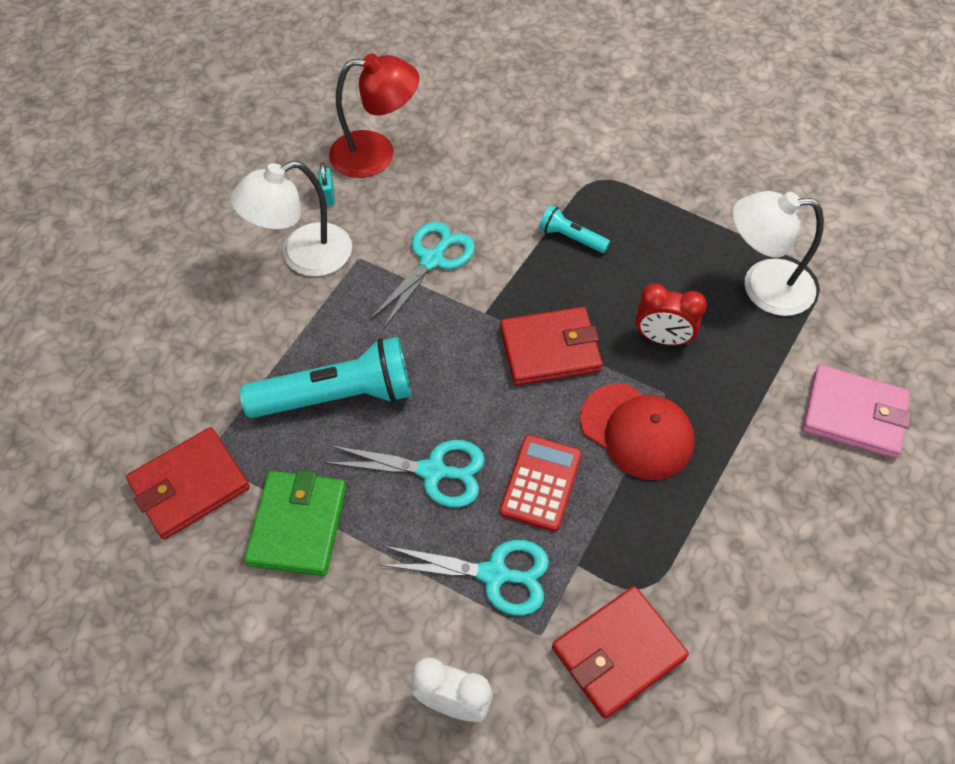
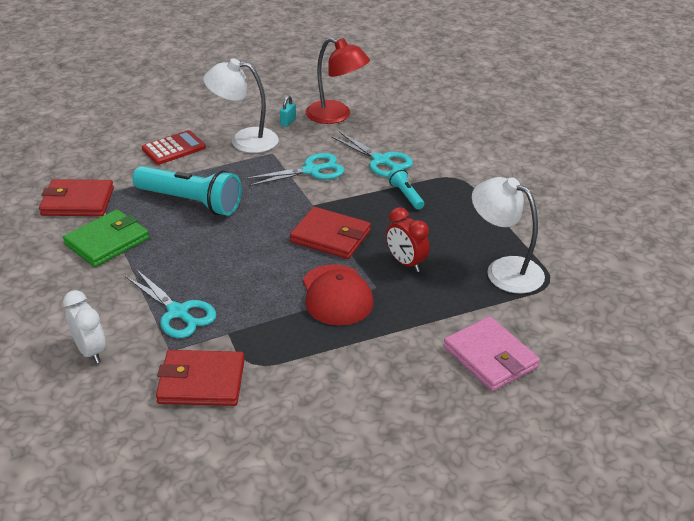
camera: 35 degrees right, 20 degrees down
turquoise scissors [325,440,485,507] -> turquoise scissors moved to [331,132,413,177]
red calculator [500,435,582,532] -> red calculator moved to [142,130,206,165]

